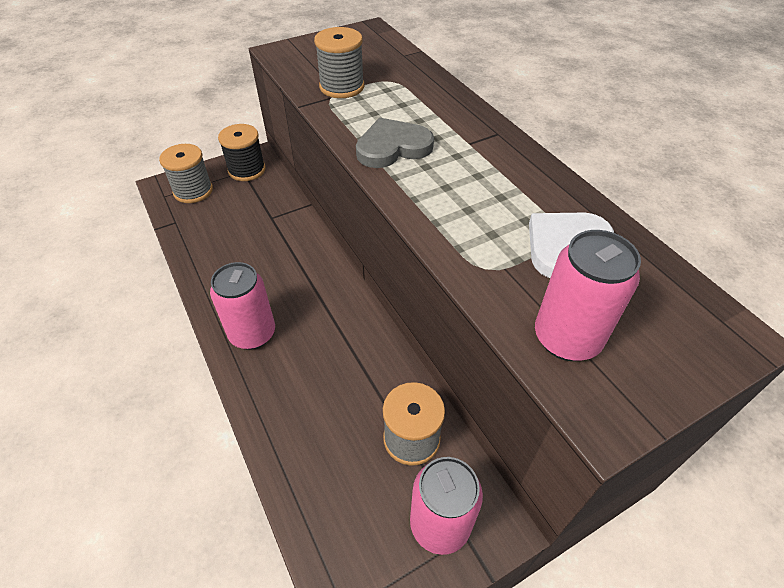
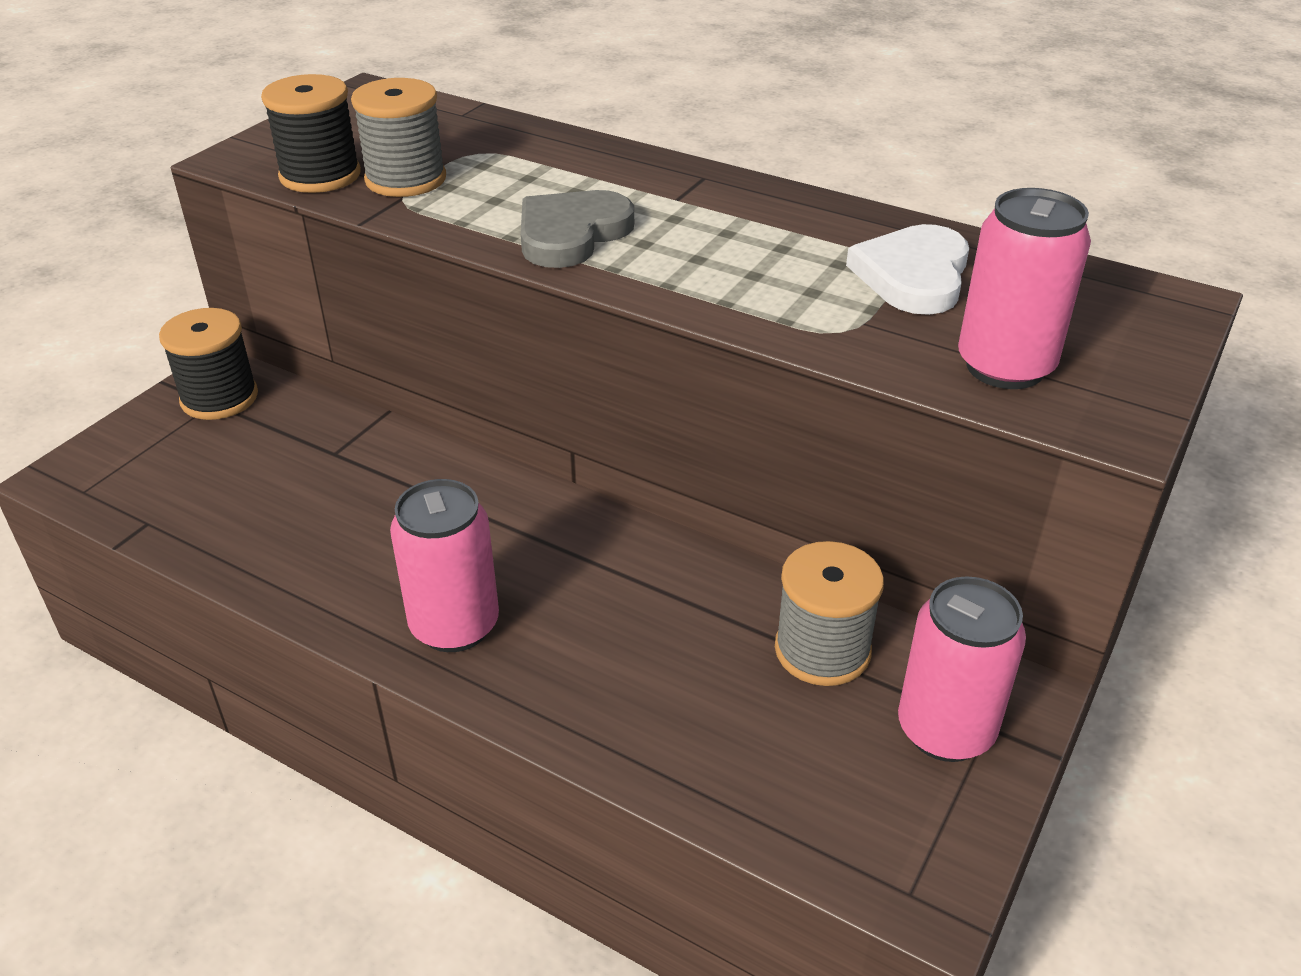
camera: 30 degrees left, 10 degrees down
grey spool [159,144,213,203] -> none
none -> black spool [261,74,361,193]

